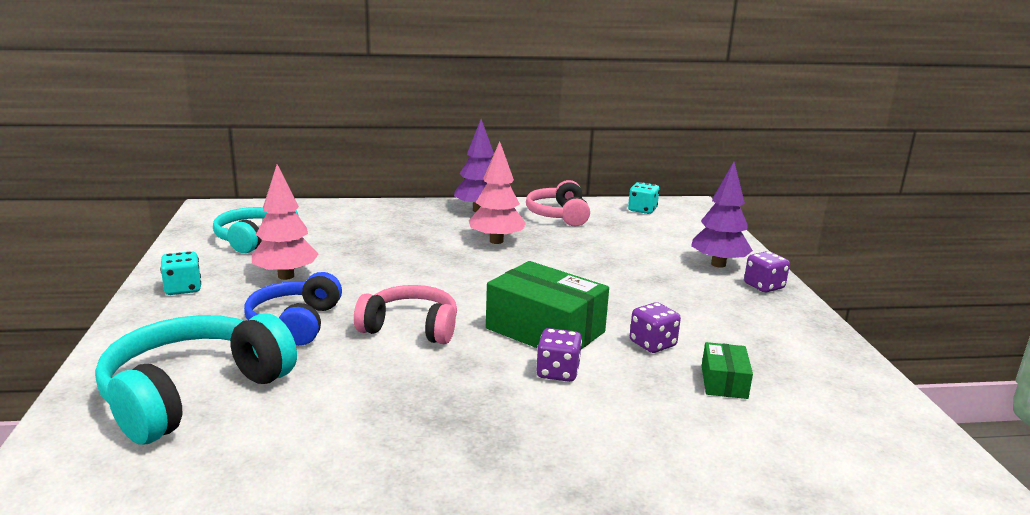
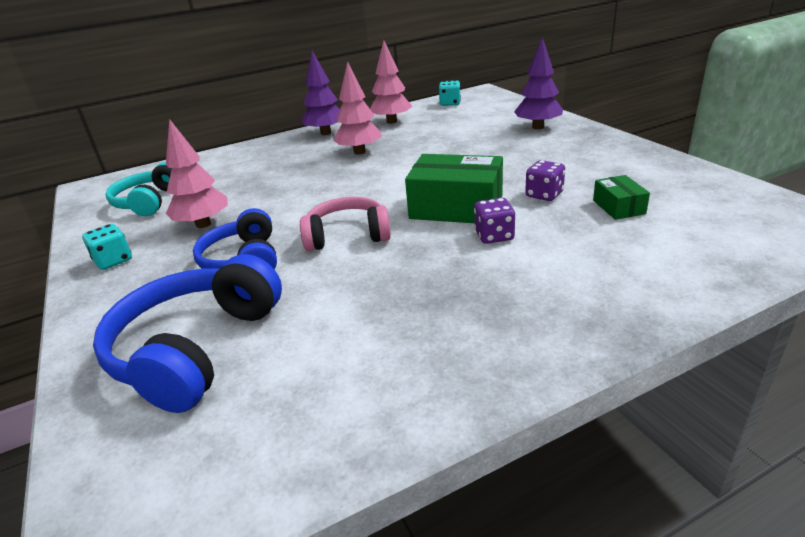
camera: 15 degrees left, 10 degrees up
turquoise headphones [95,313,297,445] -> blue headphones [93,254,282,413]
pink headphones [526,180,590,226] -> pink tree [370,40,412,124]
purple dice [744,251,790,292] -> none

